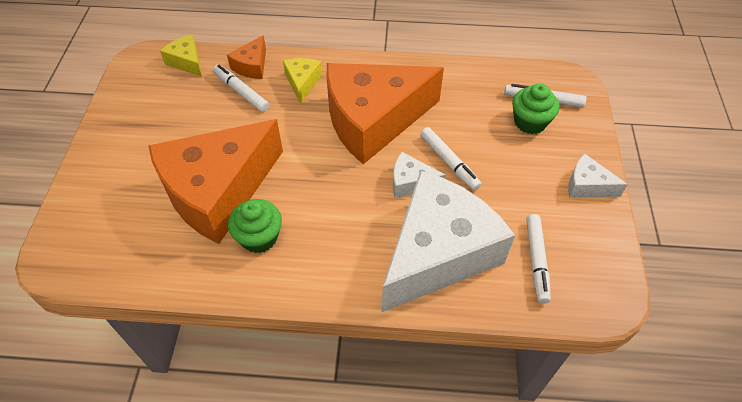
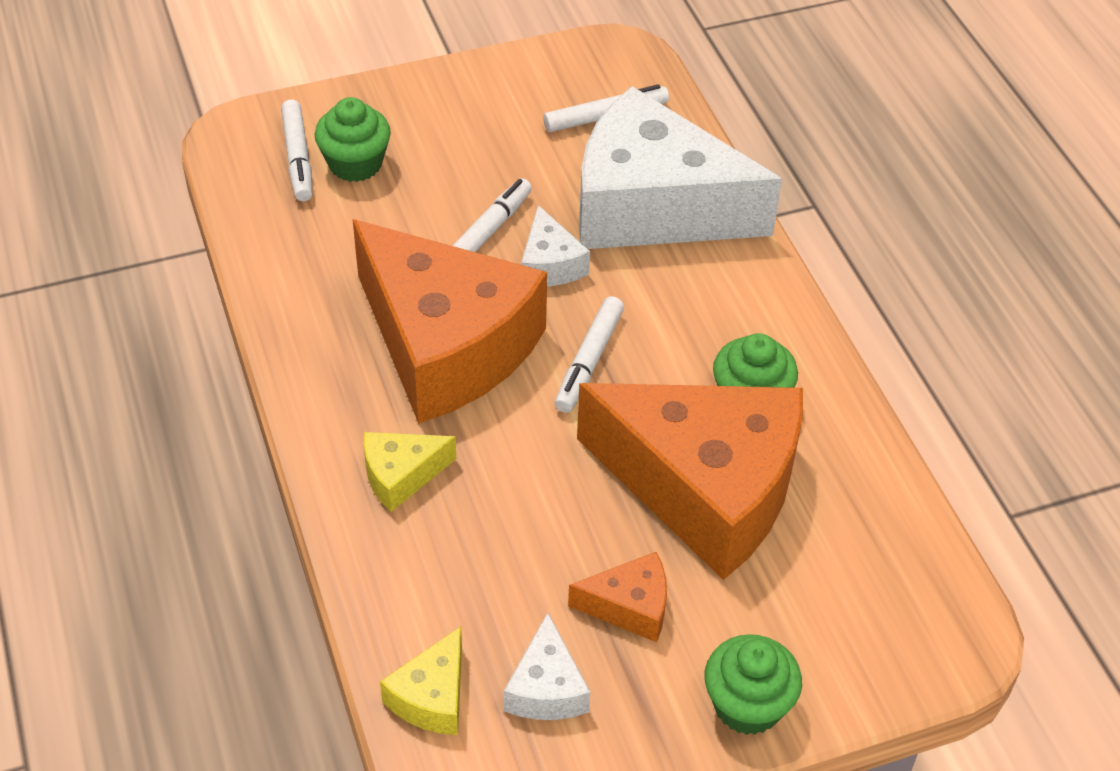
camera: 115 degrees left, 5 degrees down
white marker [213,64,269,112] -> white marker moved to [555,296,624,413]
orange cheese [227,35,266,79] -> orange cheese moved to [568,552,667,642]
white cheese [568,154,628,198] -> white cheese moved to [504,613,590,720]
none -> green cupcake [704,634,802,735]

